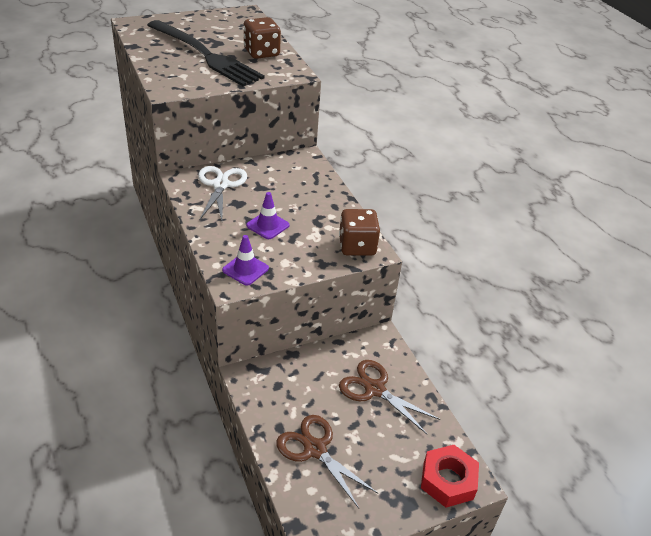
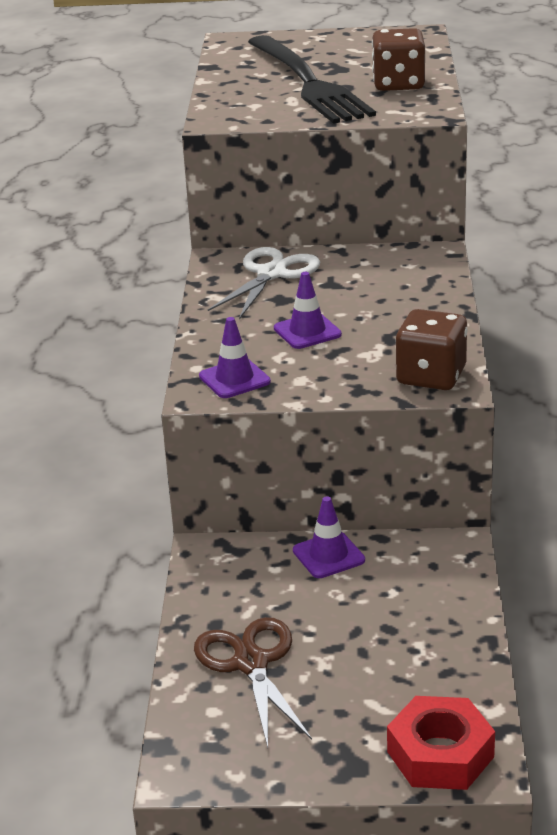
camera: 30 degrees right, 10 degrees down
brown scissors [339,360,440,434] -> none
none -> purple traffic cone [293,496,365,578]

